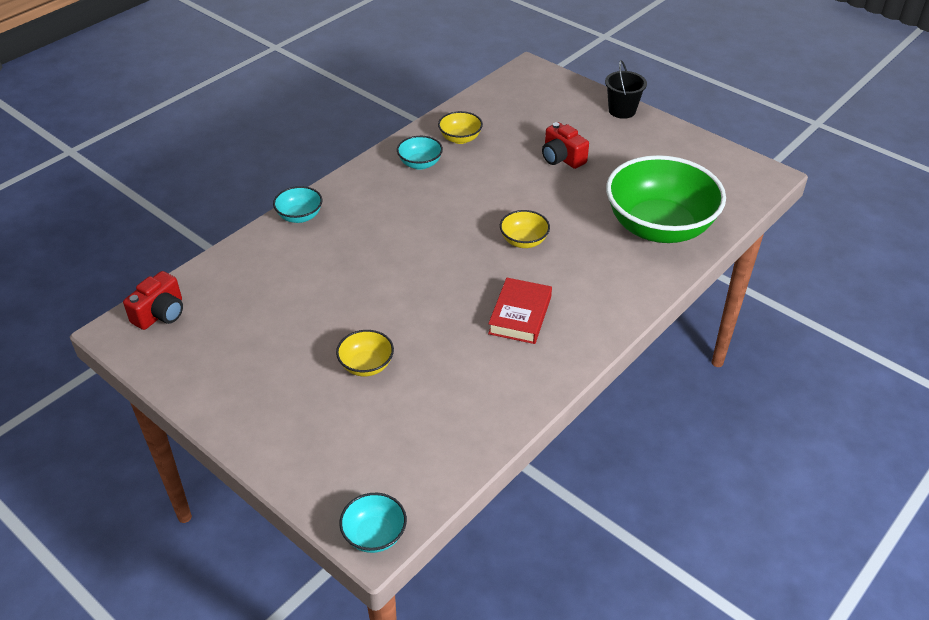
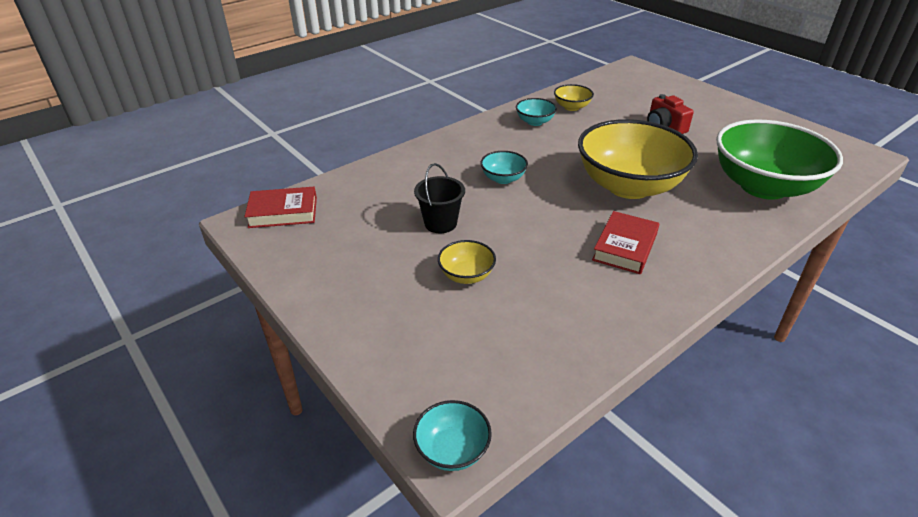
camera: 10 degrees right, 5 degrees down
red camera [123,271,183,330] -> red book [244,187,317,228]
turquoise bowl [273,186,322,223] -> turquoise bowl moved to [480,151,528,184]
yellow bowl [500,210,550,248] -> yellow bowl [578,119,698,199], size x2.34
black bucket [605,60,647,119] -> black bucket moved to [414,163,465,233]

